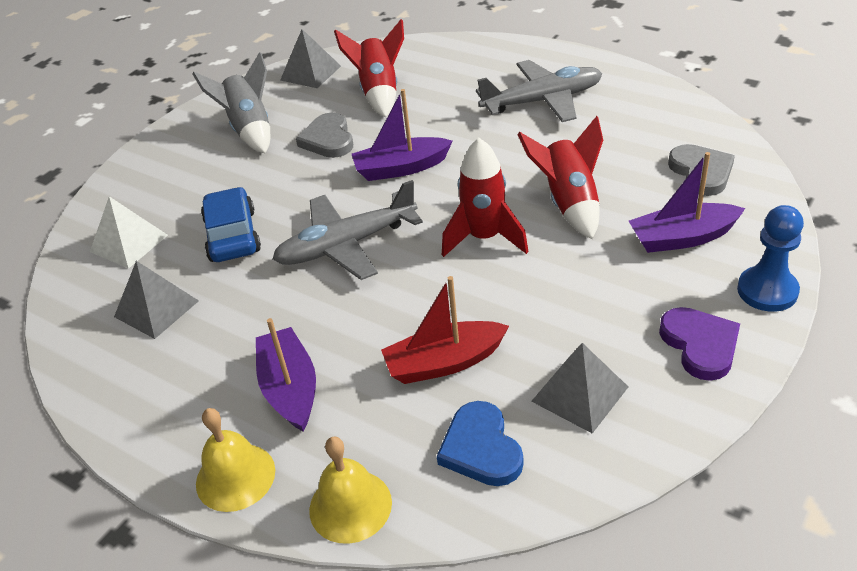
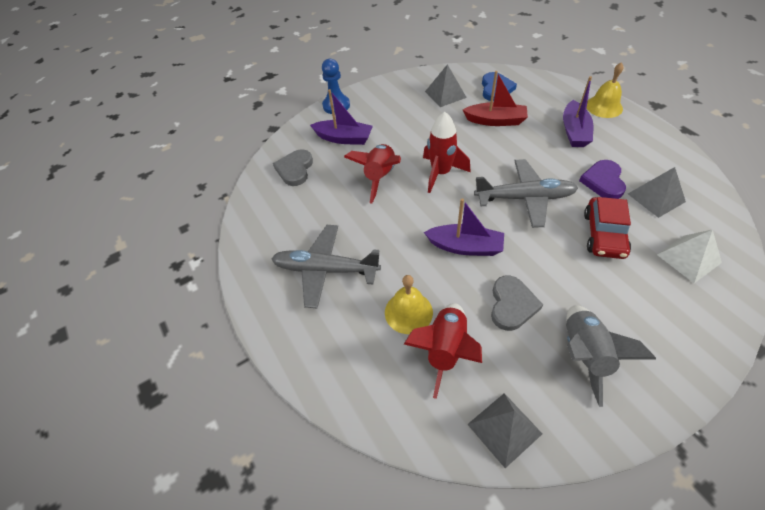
camera: 155 degrees left, 10 degrees up
blue car [201,187,261,262] -> red car [584,197,631,259]
yellow bell [309,437,392,544] -> yellow bell moved to [385,275,433,334]
purple heart [659,307,740,381] -> purple heart moved to [579,160,626,199]

